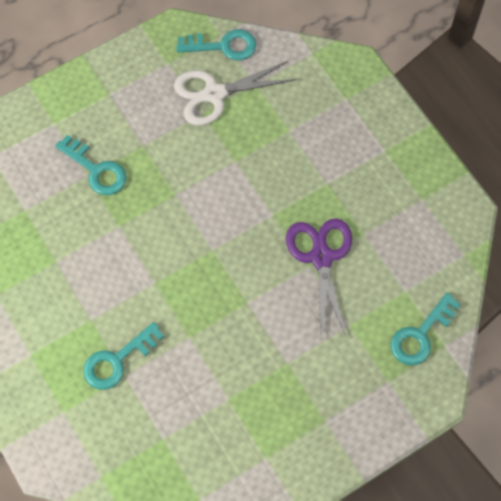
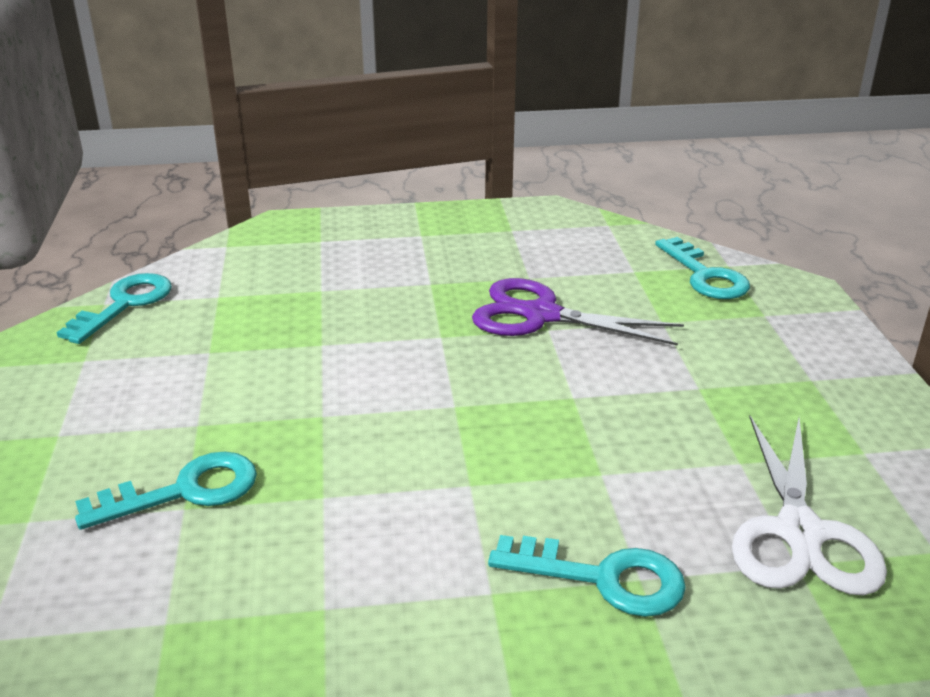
camera: 65 degrees left, 35 degrees down
turquoise key [83,322,164,390] -> turquoise key turned 60 degrees counterclockwise [488,535,686,617]
white scissors [174,61,296,126] -> white scissors moved to [732,416,887,596]

